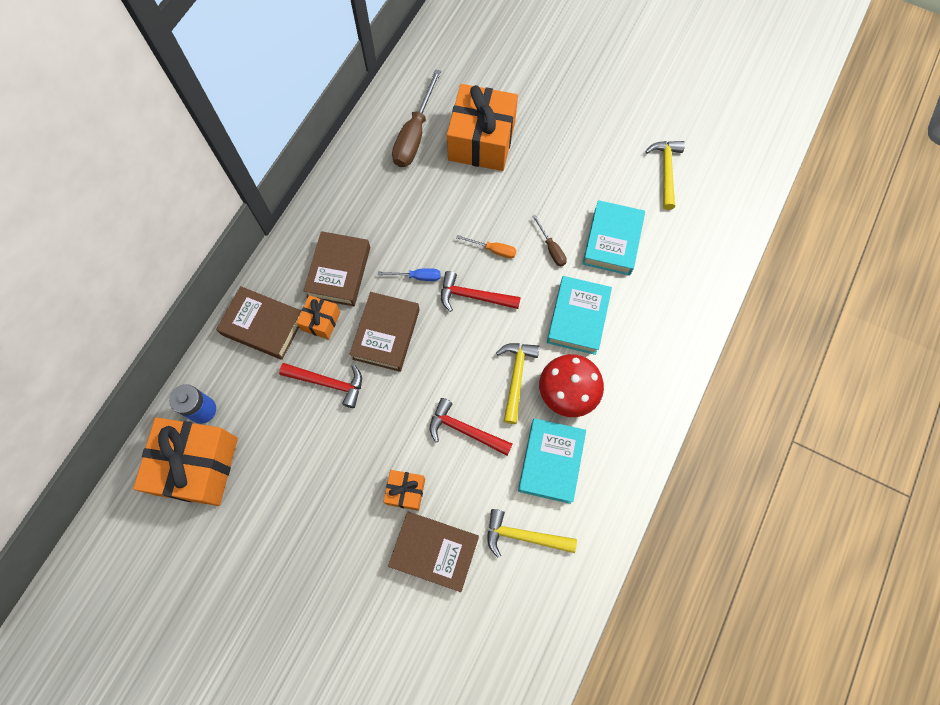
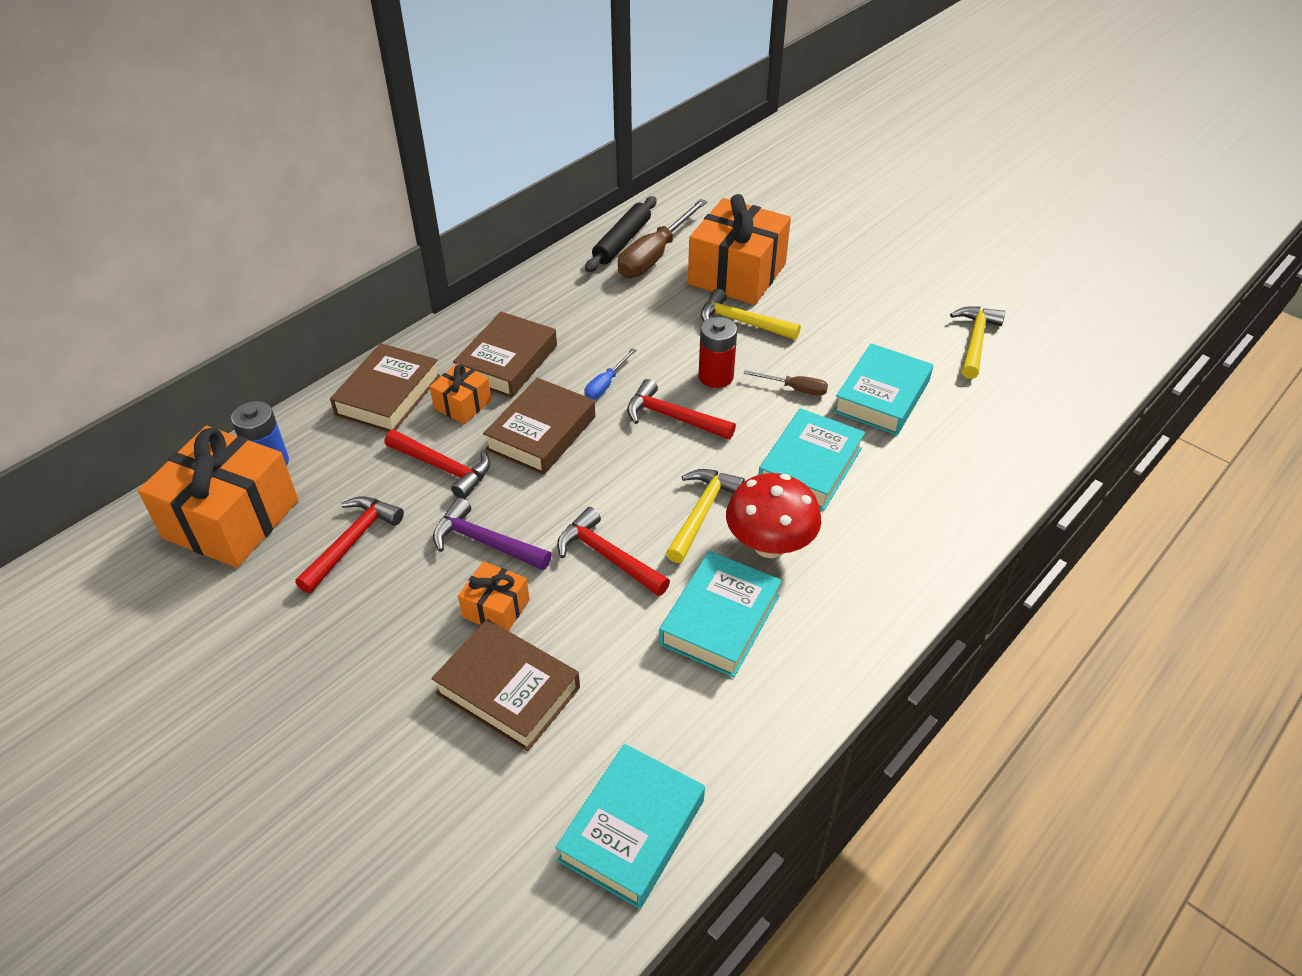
camera: 15 degrees right, 25 degrees down
brown book [216,286,301,360] -> brown book turned 75 degrees clockwise [330,343,441,432]
blue screwdriver [378,268,440,281] -> blue screwdriver turned 105 degrees clockwise [584,348,636,400]
orange screwdriver [456,235,516,258] -> red battery [699,317,737,388]
yellow hammer [488,509,577,558] -> yellow hammer moved to [701,289,801,340]
brown screwdriver [532,215,567,267] -> brown screwdriver turned 60 degrees counterclockwise [743,370,828,396]
none -> red hammer [295,496,404,593]
none -> purple hammer [433,498,552,570]
none -> turquoise book [555,744,705,909]
none -> black rolling pin [585,196,656,272]

